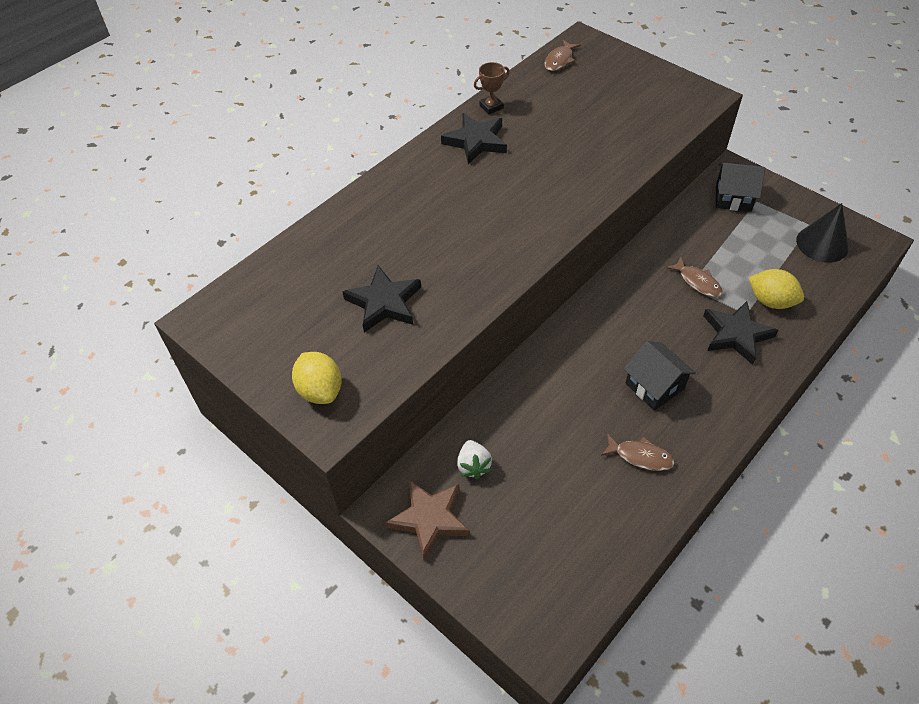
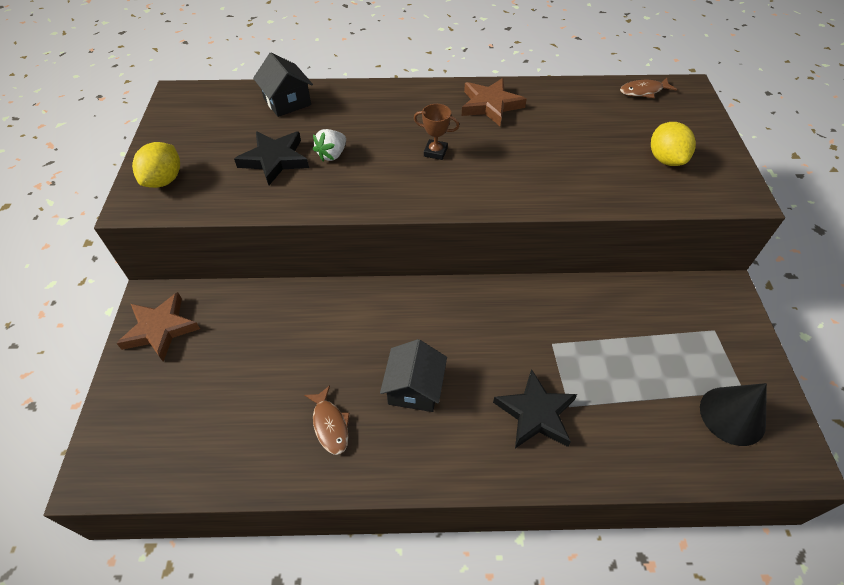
camera: 45 degrees right, 0 degrees up
black star [441,113,507,164] -> brown star [462,78,527,126]
white strawberry [457,440,492,479] -> white strawberry moved to [313,129,346,161]
brown trophy [474,62,510,114] -> brown trophy moved to [414,104,459,160]
brown fish [666,257,723,297] -> none
black house [716,163,765,212] -> black house moved to [253,52,313,117]
yellow lemon [749,269,804,309] -> yellow lemon moved to [651,122,696,166]

